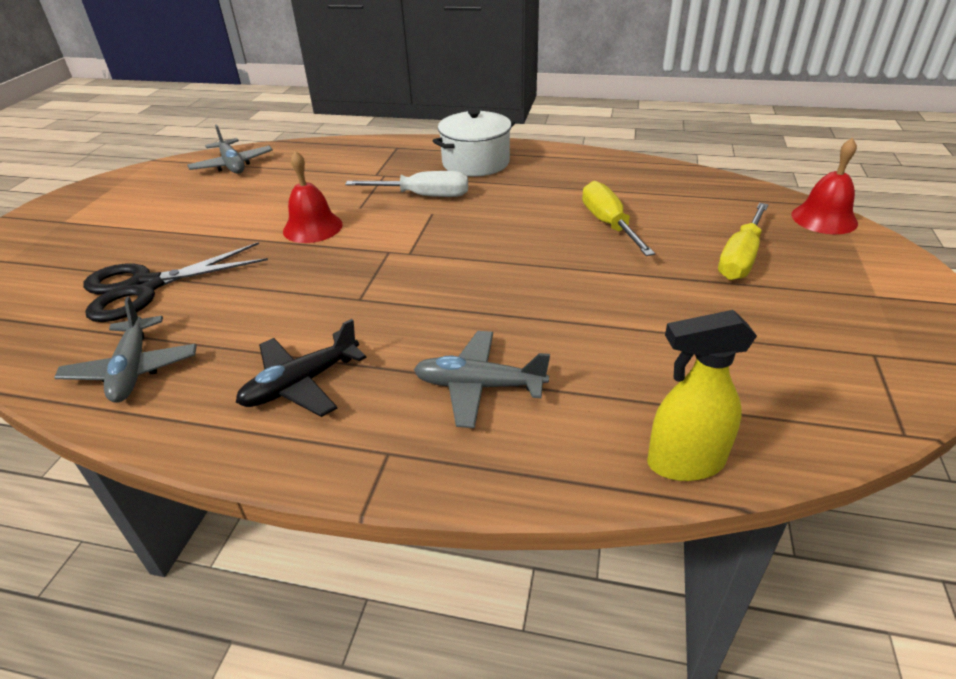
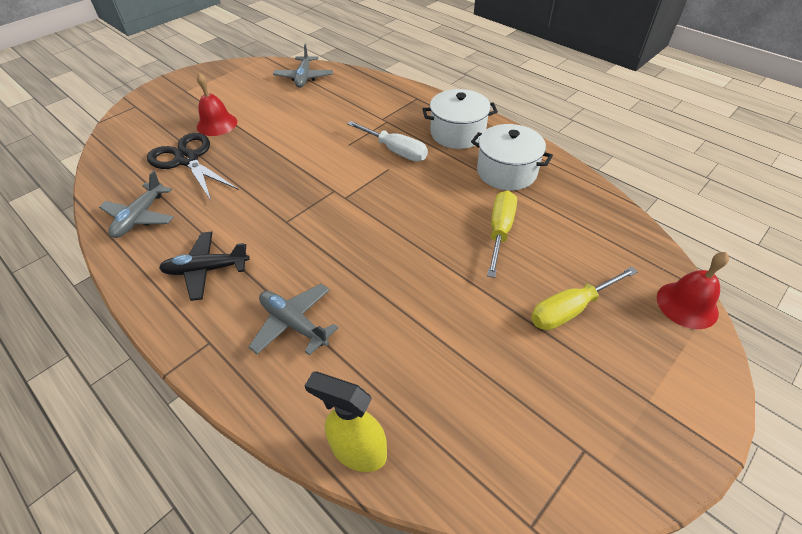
camera: 30 degrees right, 10 degrees up
black scissors [84,242,268,322] -> black scissors turned 45 degrees clockwise [147,133,239,201]
red bell [283,151,343,243] -> red bell moved to [197,73,237,136]
none -> white pot [471,124,553,190]

